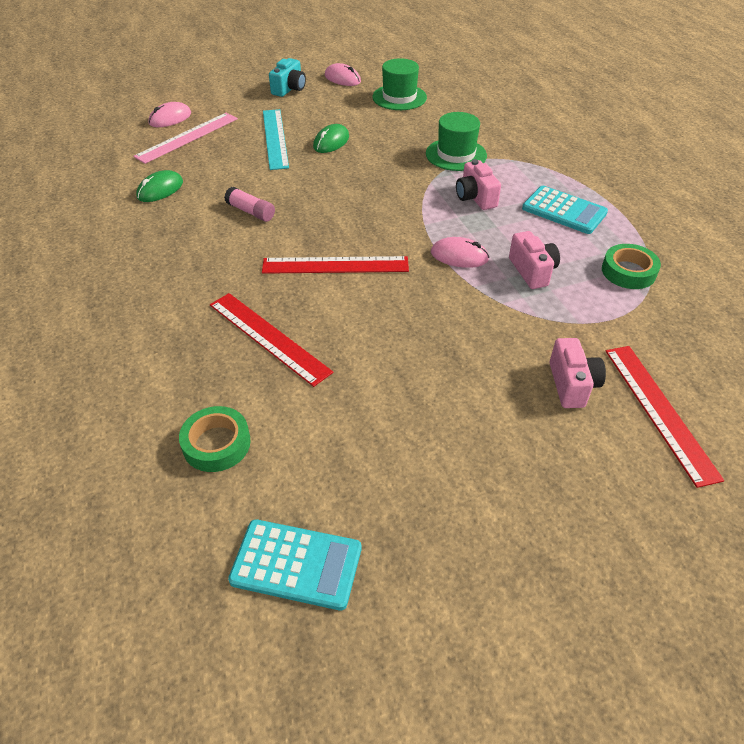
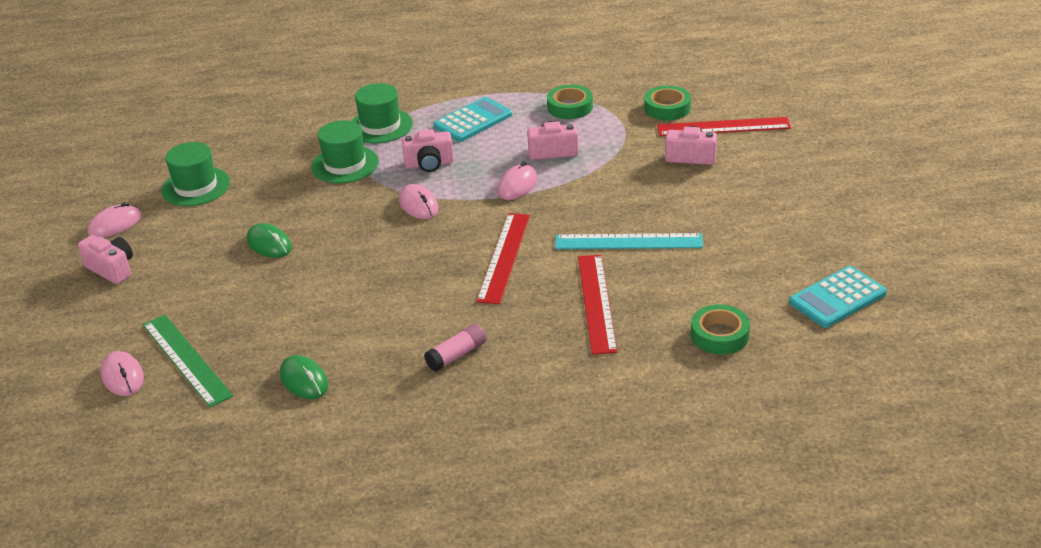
camera: 75 degrees left, 10 degrees down
pink ruler [133,113,238,164] -> green ruler [143,315,233,407]
red ruler [210,293,333,387] -> red ruler turned 60 degrees counterclockwise [578,255,617,355]
pink glue stick [224,187,275,222] -> pink glue stick moved to [424,324,486,372]
turquoise calculator [228,519,361,611] -> turquoise calculator turned 150 degrees counterclockwise [789,266,887,328]
turquoise ruler [263,109,289,170] -> turquoise ruler moved to [555,233,703,249]
turquoise camera [269,58,306,97] -> pink camera [78,235,133,284]
none -> green hat [351,83,413,143]
none -> pink mouse [399,184,439,219]
none -> green tape [644,85,691,120]

